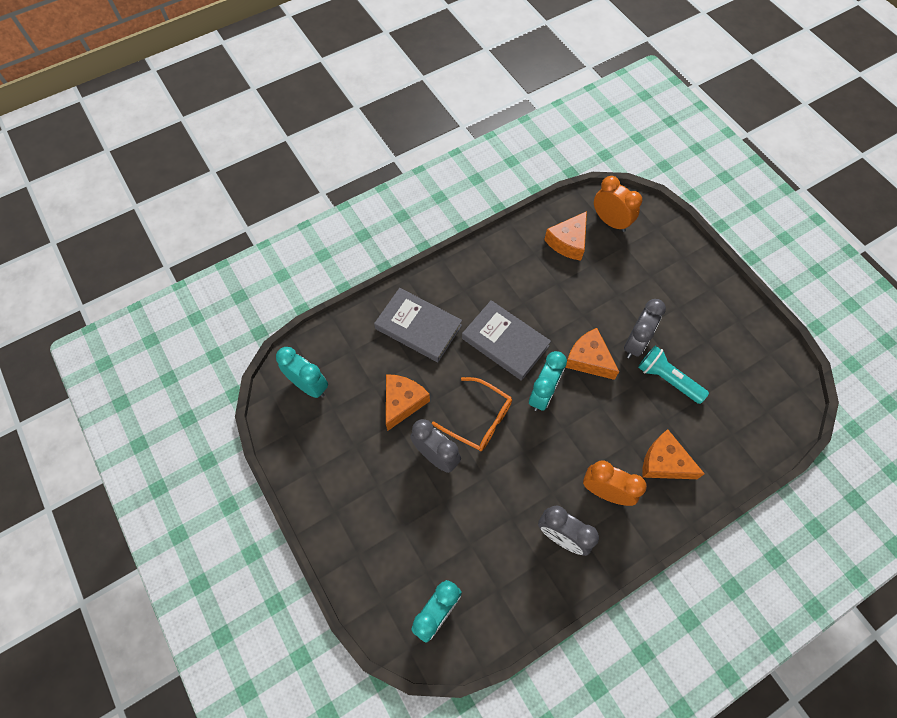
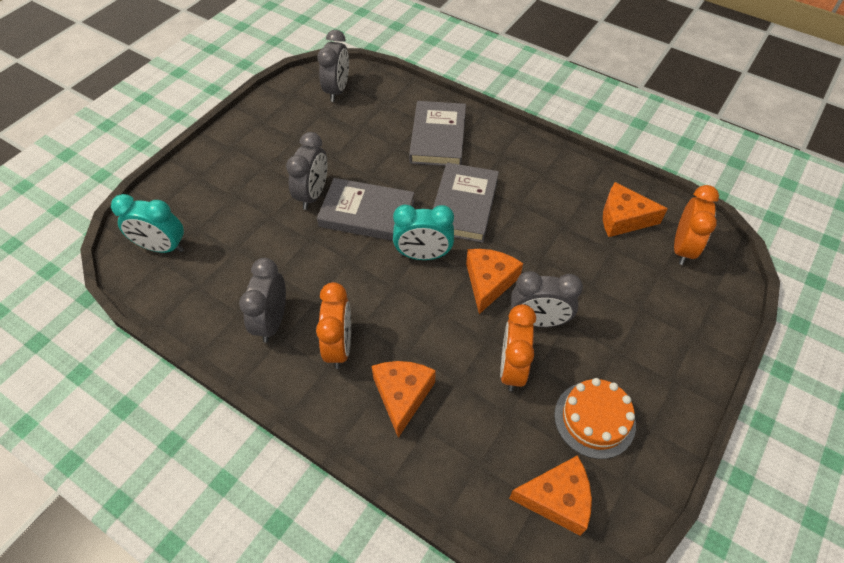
camera: 65 degrees right, 10 degrees down
turquoise clock [276,347,328,398] -> grey clock [318,30,349,102]
orange cheese [386,374,430,431] -> orange cheese moved to [509,455,592,536]
orange glasses [432,377,512,451] -> grey book [317,178,414,241]
turquoise flashlight [638,346,709,404] -> orange clock [500,304,536,391]
none -> orange cake [554,378,636,459]

